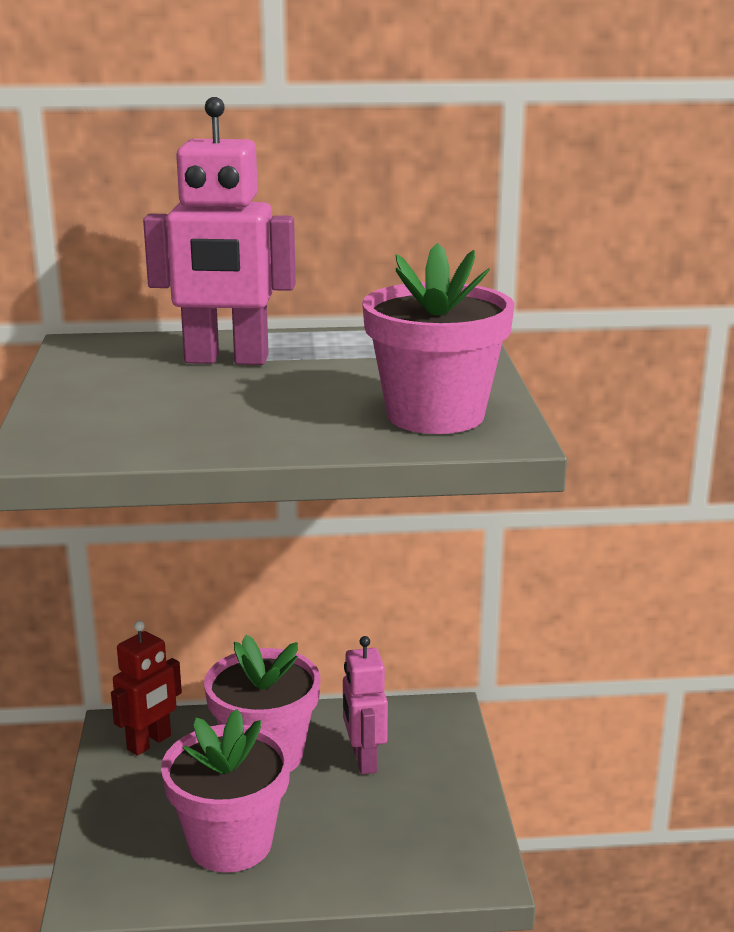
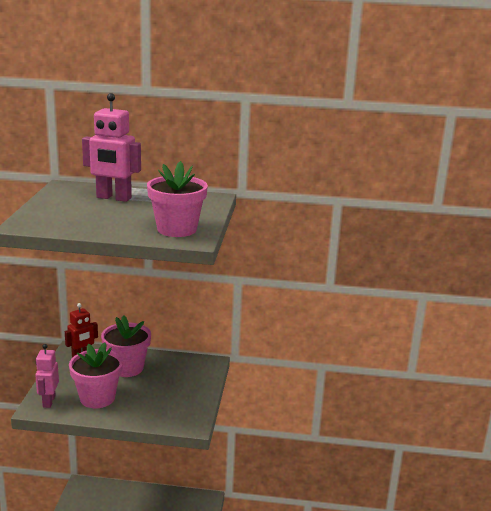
camera: 10 degrees right, 0 degrees up
pink robot [343,636,388,774] -> pink robot moved to [35,344,59,408]

